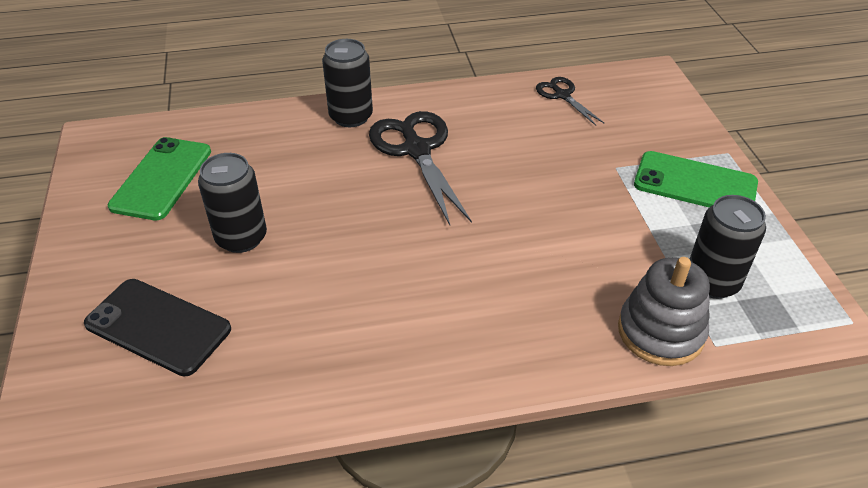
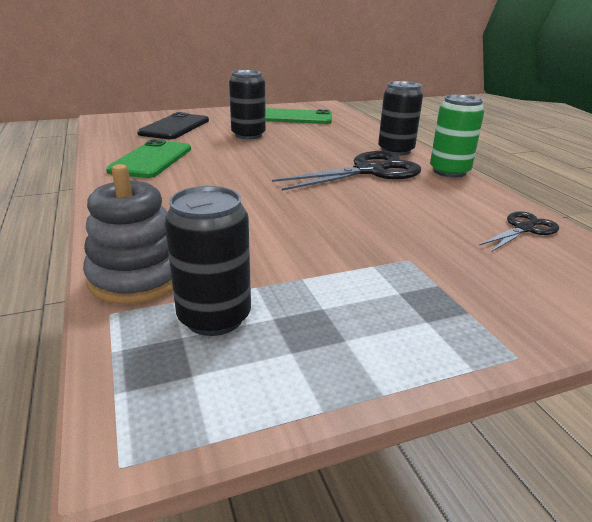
camera: 80 degrees right, 15 degrees down
green phone [634,151,758,207] -> green phone moved to [106,139,191,178]
none -> green can [430,95,484,178]

